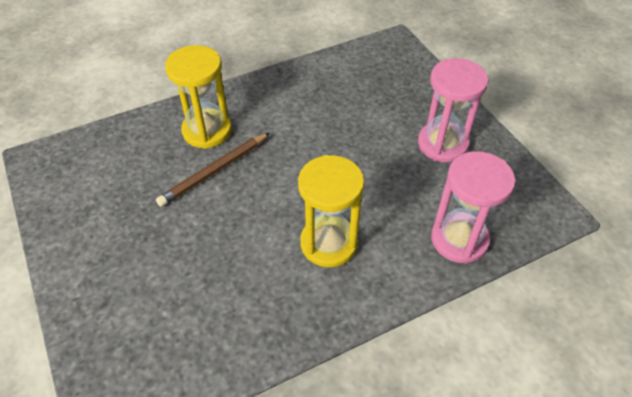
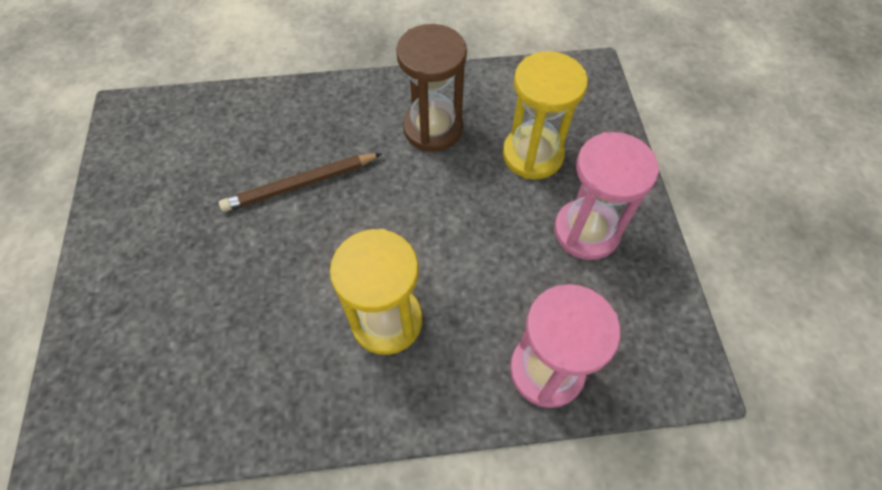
camera: 20 degrees right, 10 degrees up
yellow hourglass [165,45,232,149] -> yellow hourglass moved to [503,51,588,179]
none -> brown hourglass [396,24,467,152]

